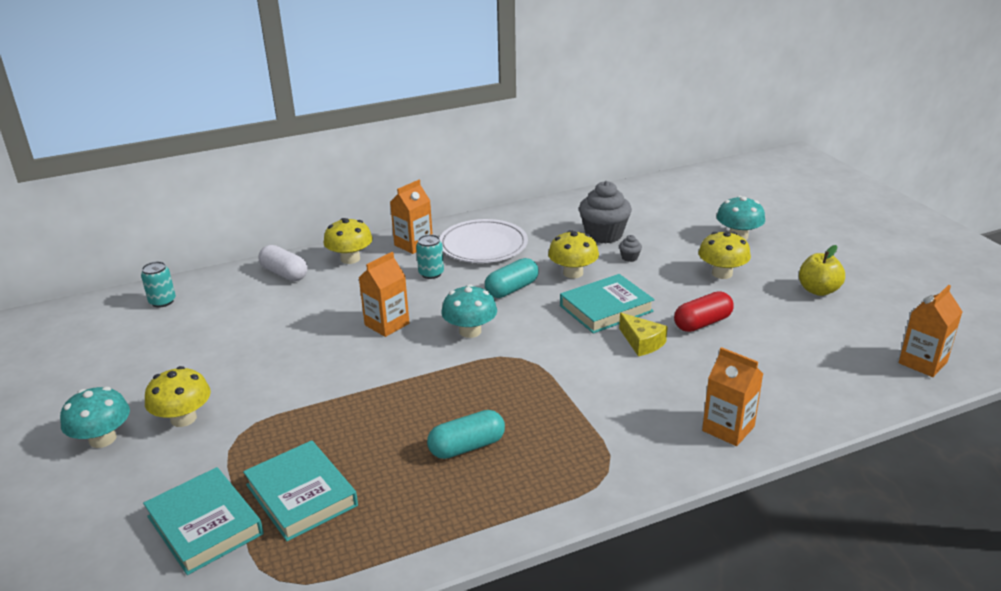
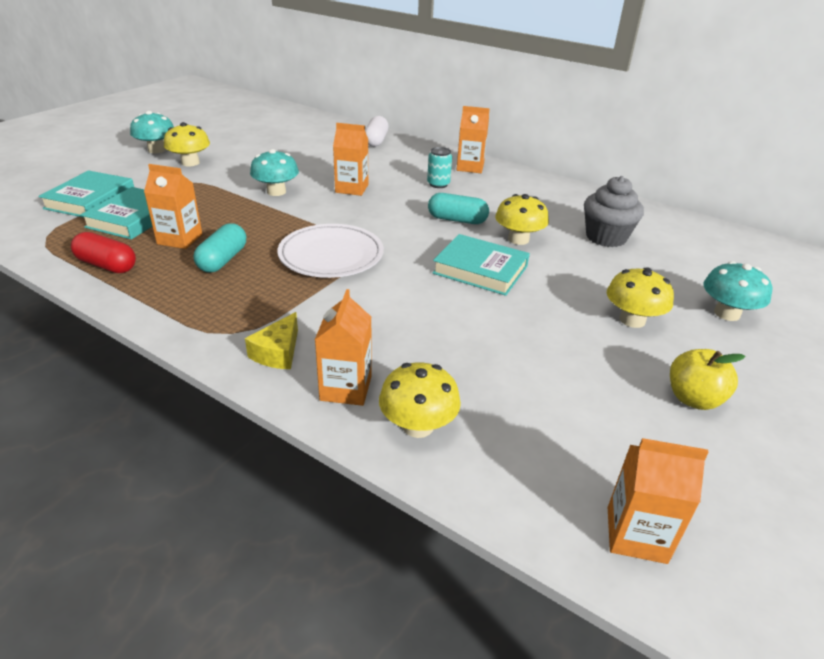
camera: 55 degrees right, 5 degrees up
turquoise can [141,261,176,308] -> none
yellow mushroom [324,218,373,264] -> yellow mushroom moved to [379,362,461,438]
turquoise capsule [427,410,505,459] -> turquoise capsule turned 75 degrees clockwise [194,223,246,272]
white plate [440,219,528,263] -> white plate moved to [277,224,384,278]
turquoise mushroom [441,284,497,338] -> turquoise mushroom moved to [250,149,299,196]
grey cupcake [619,235,642,262] -> none
yellow cheese [619,313,668,356] -> yellow cheese moved to [245,312,298,369]
red capsule [674,291,734,332] -> red capsule moved to [71,232,136,273]
none -> orange carton [144,164,202,249]

